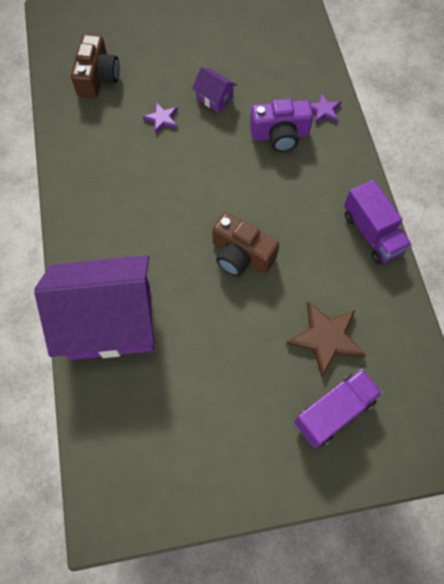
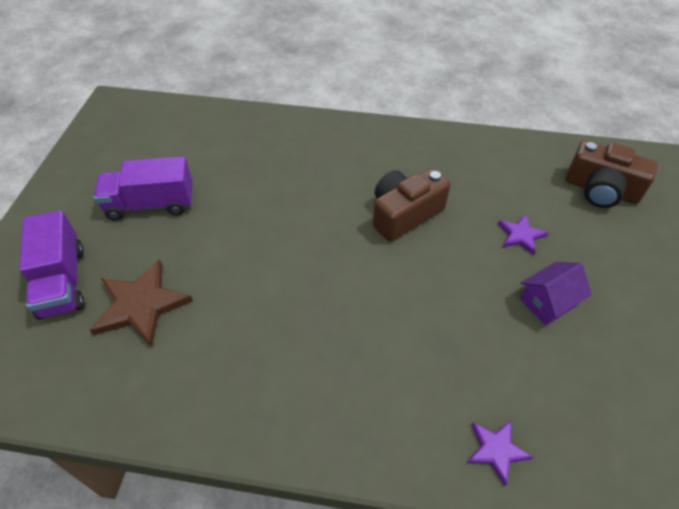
camera: 110 degrees right, 15 degrees down
purple house [34,255,155,360] -> none
brown camera [212,213,279,276] -> brown camera moved to [373,168,450,242]
purple camera [250,99,313,152] -> none
purple truck [344,180,412,264] -> purple truck moved to [94,156,193,221]

